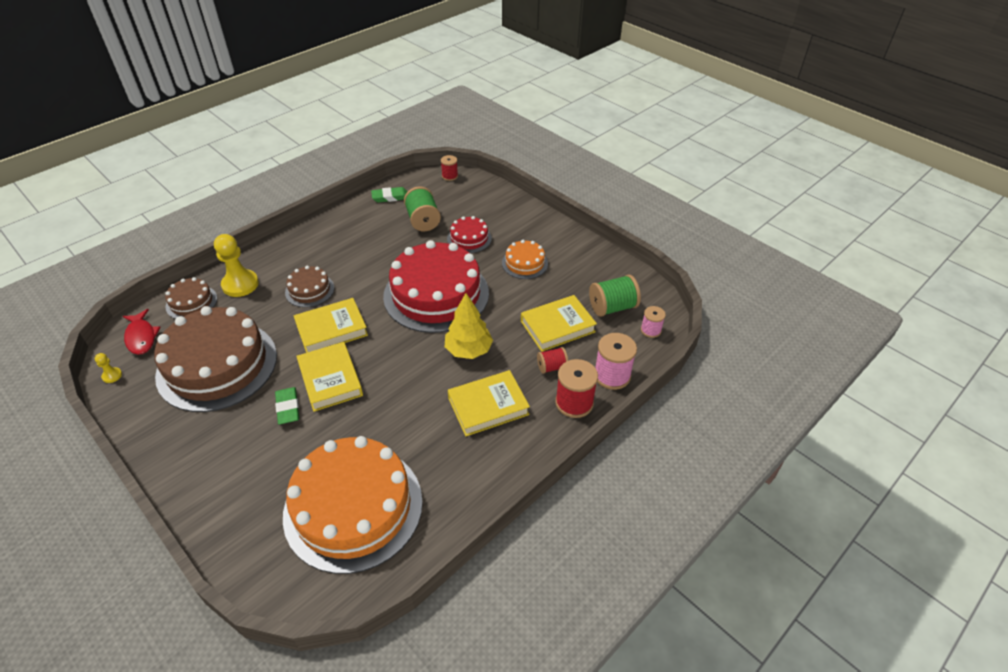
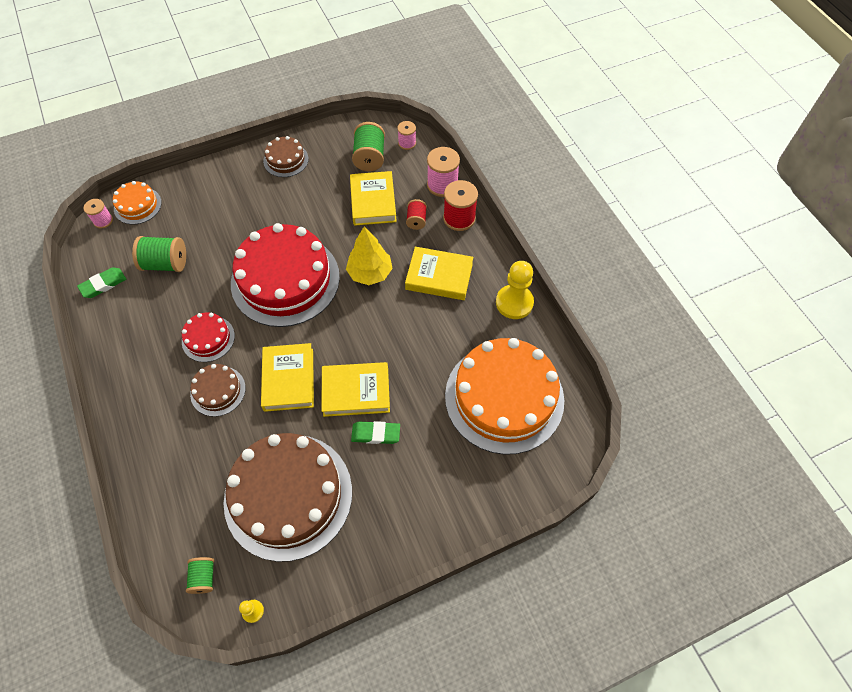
camera: 70 degrees left, 15 degrees up
red fish [123,309,161,355] -> green spool [186,557,214,594]
brown cake [165,277,217,319] -> brown cake moved to [263,136,309,177]
yellow pawn [214,234,259,297] -> yellow pawn moved to [496,261,534,319]
green eraser [371,187,408,202] -> green eraser turned 45 degrees clockwise [77,267,126,298]
red spool [441,155,458,181] -> pink spool [83,199,113,228]
red cake [447,216,492,253] -> red cake moved to [182,312,235,362]
yellow book [448,370,530,436] -> yellow book turned 75 degrees counterclockwise [405,247,473,300]
orange cake [502,240,548,279] -> orange cake moved to [113,181,162,224]

